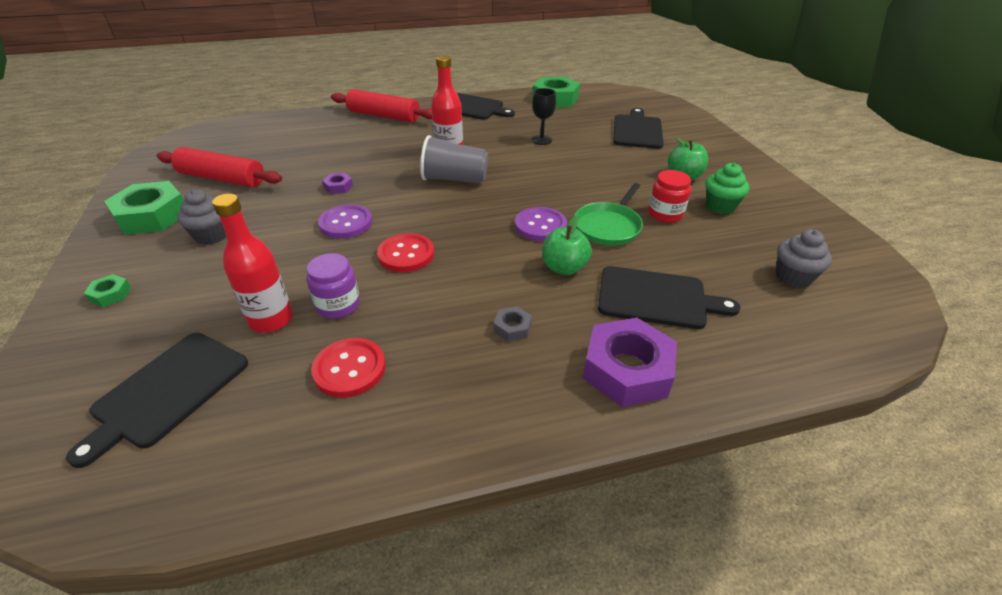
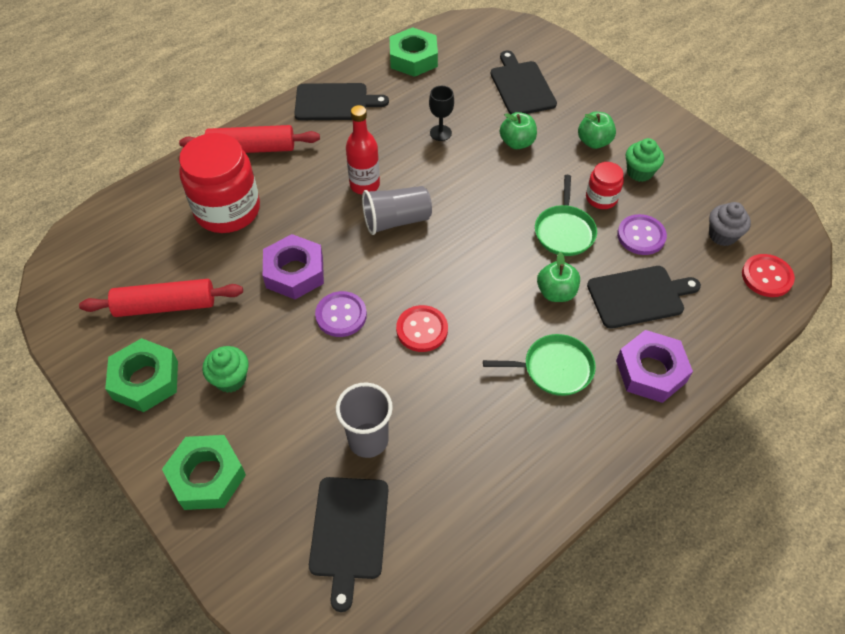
camera: 25 degrees left, 15 degrees up
green nut [84,274,131,307] -> green nut [162,435,246,510], size x2.22
grey cupcake [177,190,226,245] -> green cupcake [202,346,249,393]
red bottle [212,194,293,333] -> grey cup [336,382,393,458]
purple jar [307,253,360,319] -> none
red button [311,338,386,398] -> red button moved to [742,254,795,297]
purple nut [322,173,353,194] -> purple nut [263,234,324,299], size x2.22
grey nut [494,306,532,342] -> green pan [483,334,596,396]
purple button [515,207,567,241] -> purple button moved to [617,214,667,255]
none -> red jar [179,133,260,233]
none -> green apple [500,112,537,149]

